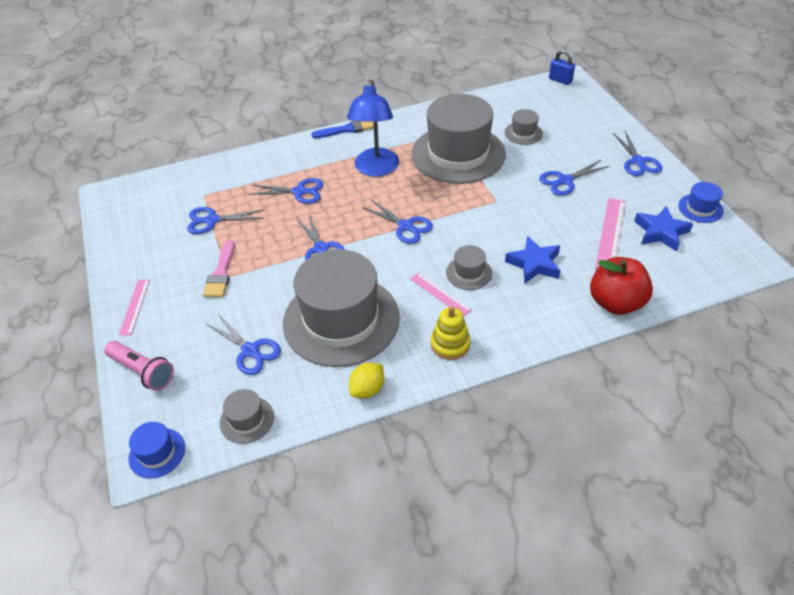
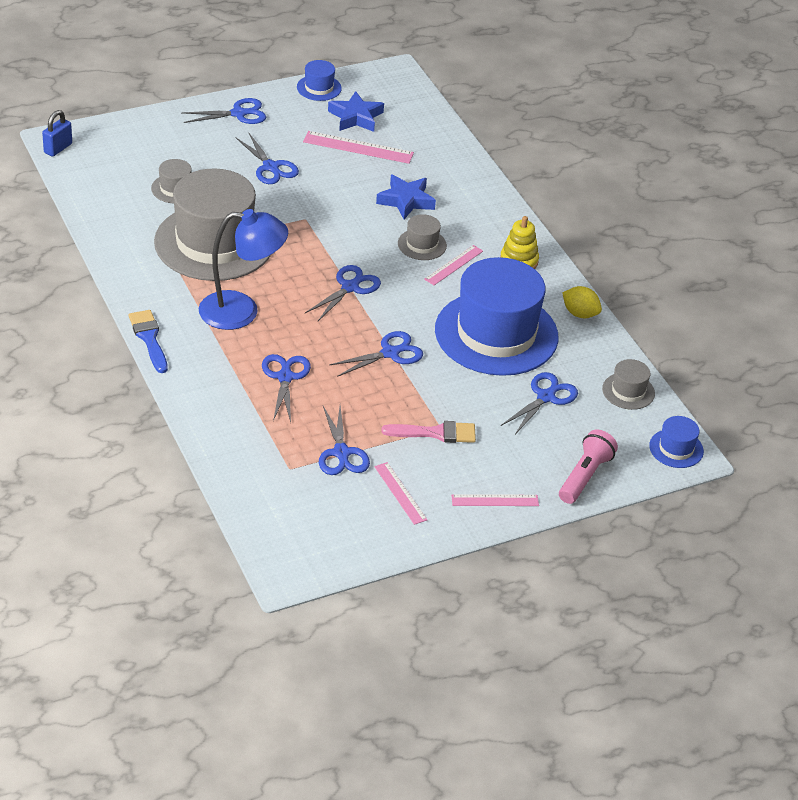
camera: 100 degrees left, 5 degrees down
grey hat [283,249,400,367] -> blue hat [435,257,559,376]
red apple [590,257,653,315] -> none
none -> pink ruler [374,462,428,525]

